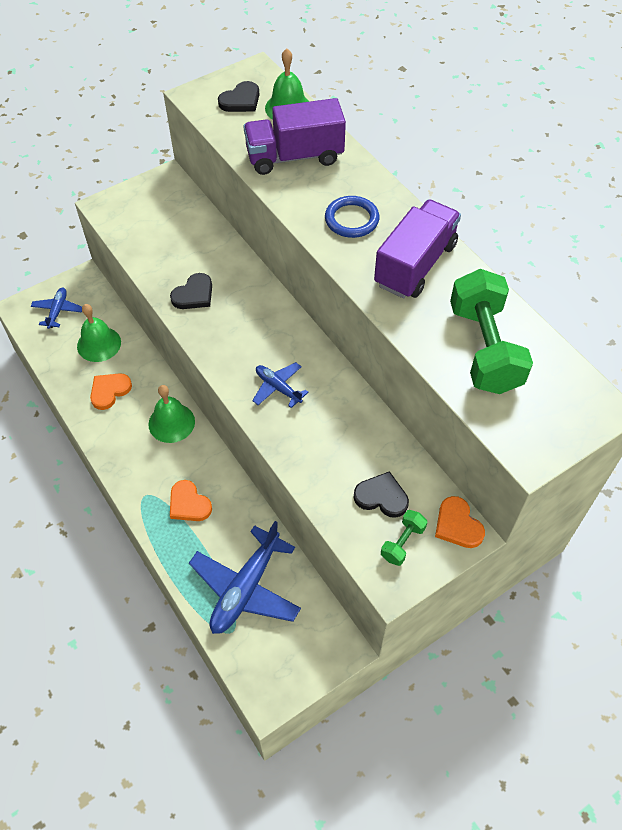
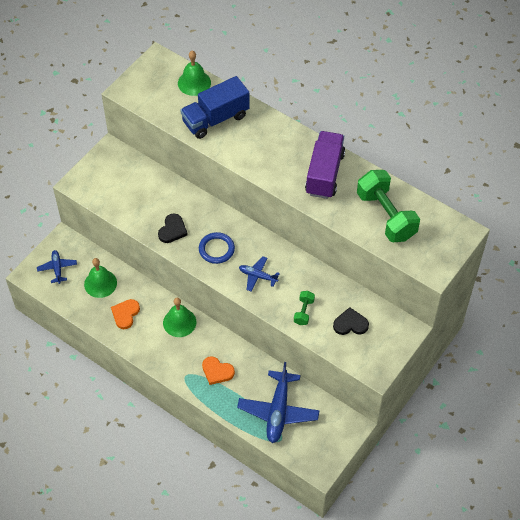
camera: 20 degrees left, 0 degrees up
black heart [218,81,259,112] -> none
purple truck [244,98,346,175] -> blue truck [180,76,250,139]
blue ring [325,196,379,238] -> blue ring moved to [199,232,235,264]
green dumbbell [381,510,427,566] -> green dumbbell moved to [294,291,315,325]
orange heart [435,496,485,548] -> none

